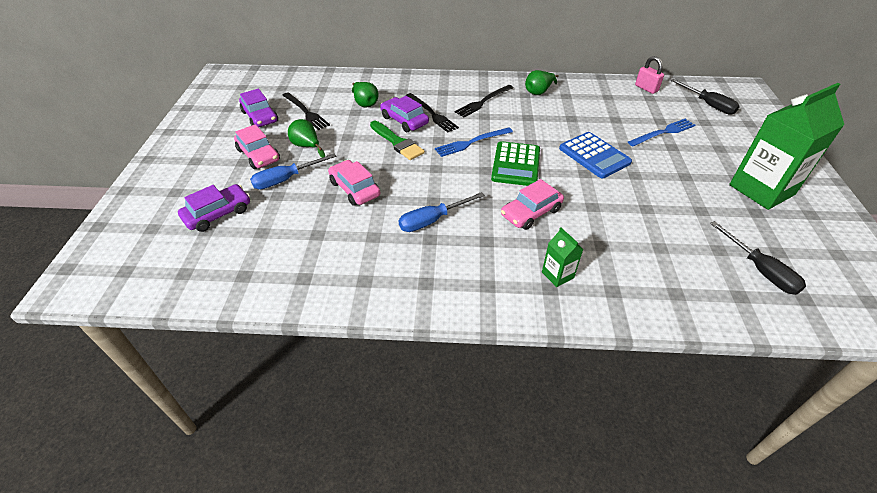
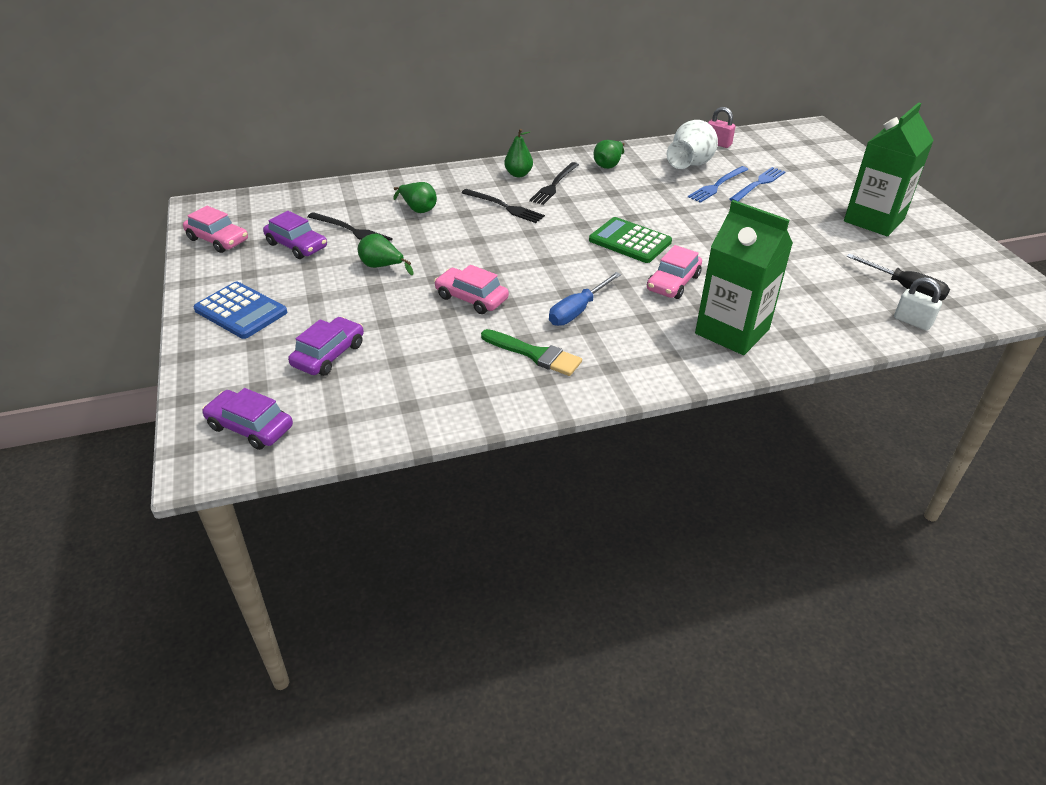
camera: 20 degrees left, 5 degrees down
pink car [234,124,280,169] -> pink car moved to [183,206,248,253]
blue screwdriver [250,154,336,189] -> none
green brush [370,121,425,160] -> green brush moved to [481,329,582,376]
purple car [380,96,429,132] -> purple car moved to [202,388,293,450]
blue fork [435,127,513,157] -> blue fork moved to [688,166,748,203]
green calculator [491,141,540,186] -> green calculator turned 135 degrees clockwise [589,217,672,263]
green carton [542,227,584,287] -> green carton [695,200,793,355], size x2.25
blue calculator [559,132,632,178] -> blue calculator moved to [193,282,287,339]
black screwdriver [670,79,740,115] -> none
none -> green pear [504,129,533,177]
none -> white vase [667,120,718,169]
none -> white padlock [894,277,942,331]

